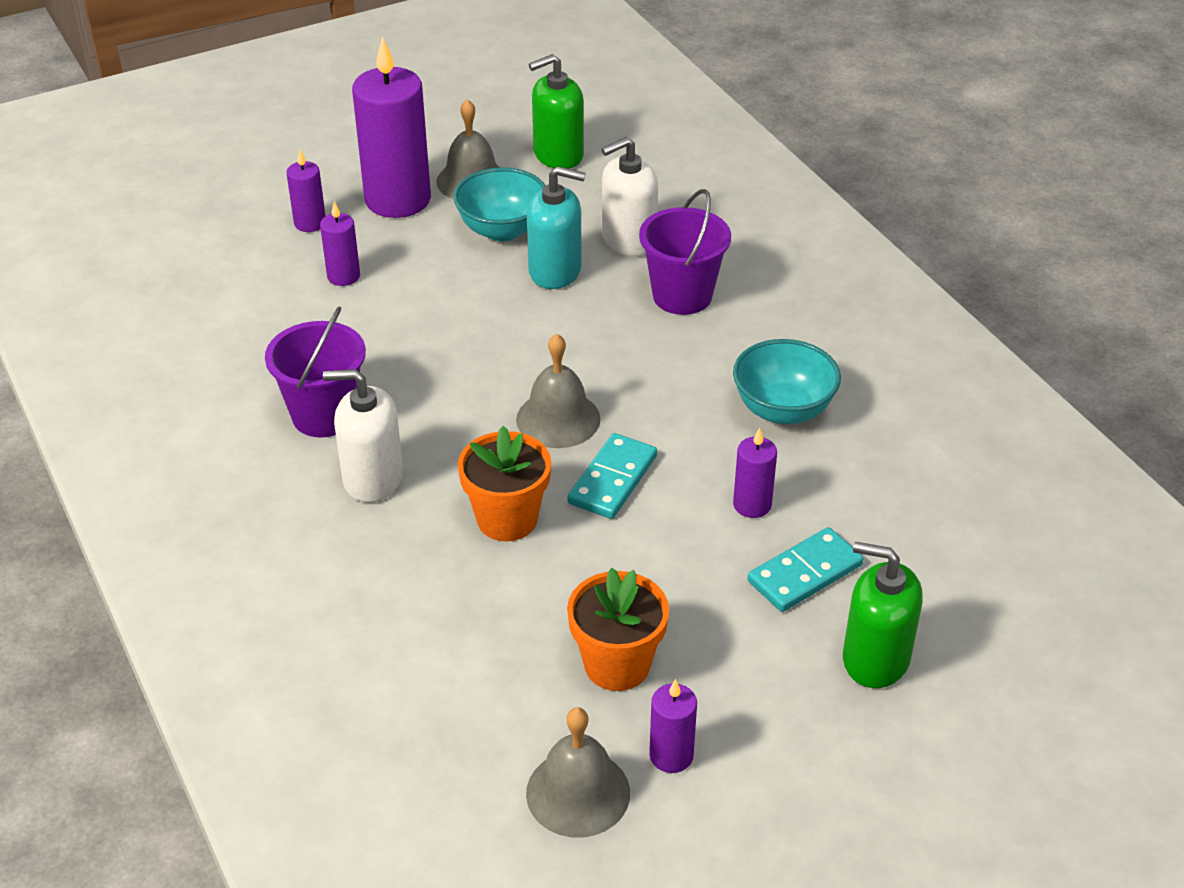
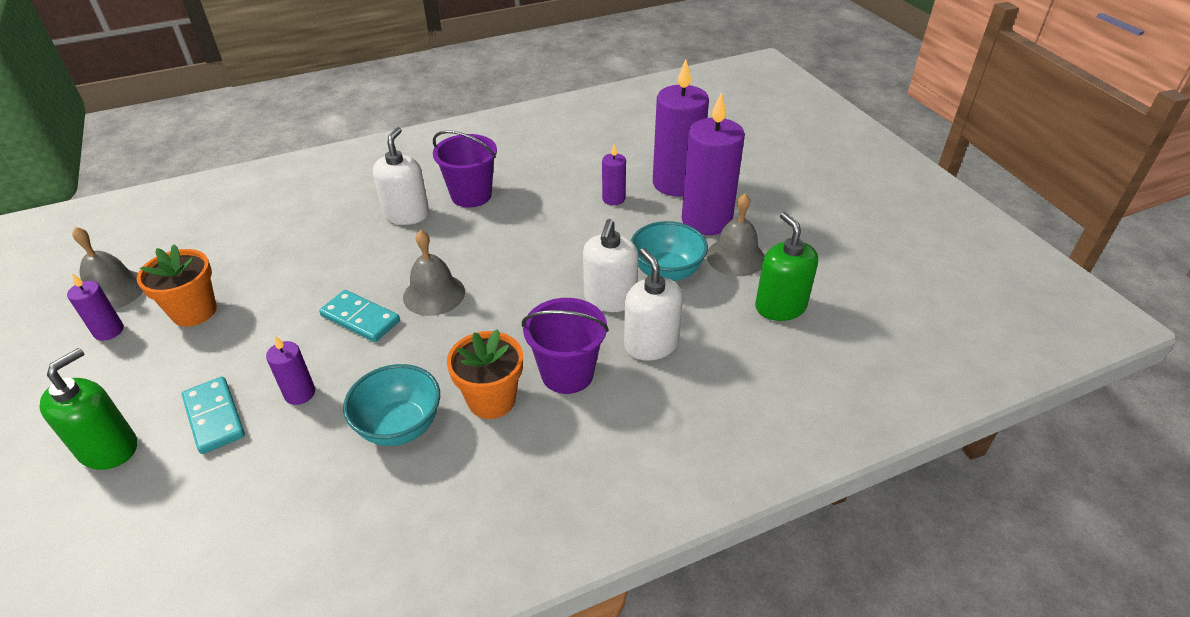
camera: 95 degrees right, 0 degrees up
purple candle [286,150,325,232] -> purple candle [653,59,709,196], size x2.12
orange flower pot [458,426,551,541] -> orange flower pot moved to [447,329,523,419]
turquoise soap dispenser [527,166,586,289] -> white soap dispenser [583,219,639,312]

